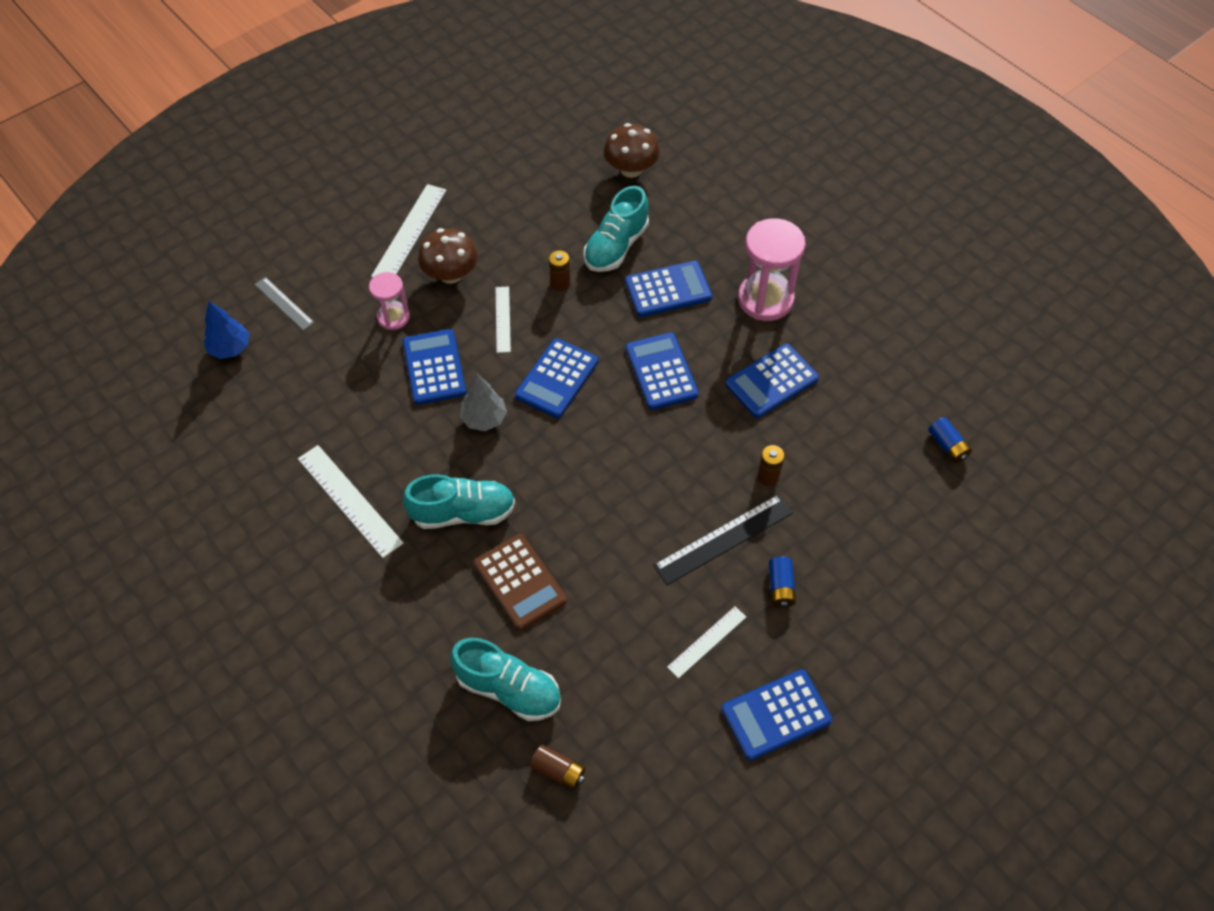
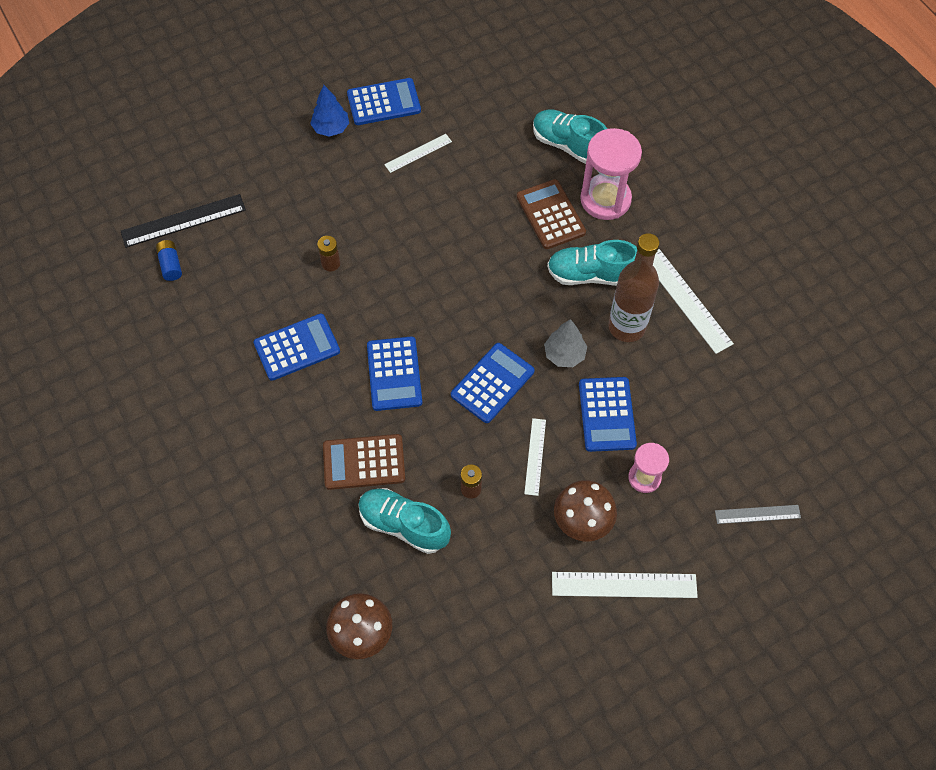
camera: 170 degrees left, 5 degrees up
blue tree [204,301,250,359] -> blue tree moved to [310,85,349,137]
grey ruler [254,277,314,330] -> grey ruler turned 60 degrees counterclockwise [715,505,801,524]
white ruler [371,184,446,278] -> white ruler turned 60 degrees clockwise [552,572,698,598]
brown battery [530,745,585,790] -> none
turquoise shoe [583,186,649,272] -> turquoise shoe turned 105 degrees counterclockwise [359,488,451,554]
blue calculator [625,261,712,317] -> brown calculator [323,434,405,490]
black ruler [653,494,793,585] -> black ruler moved to [121,194,246,248]
pink hourglass [738,218,806,321] -> pink hourglass moved to [580,128,642,220]
blue battery [769,556,796,608] -> none
none -> brown bottle [608,233,659,342]

